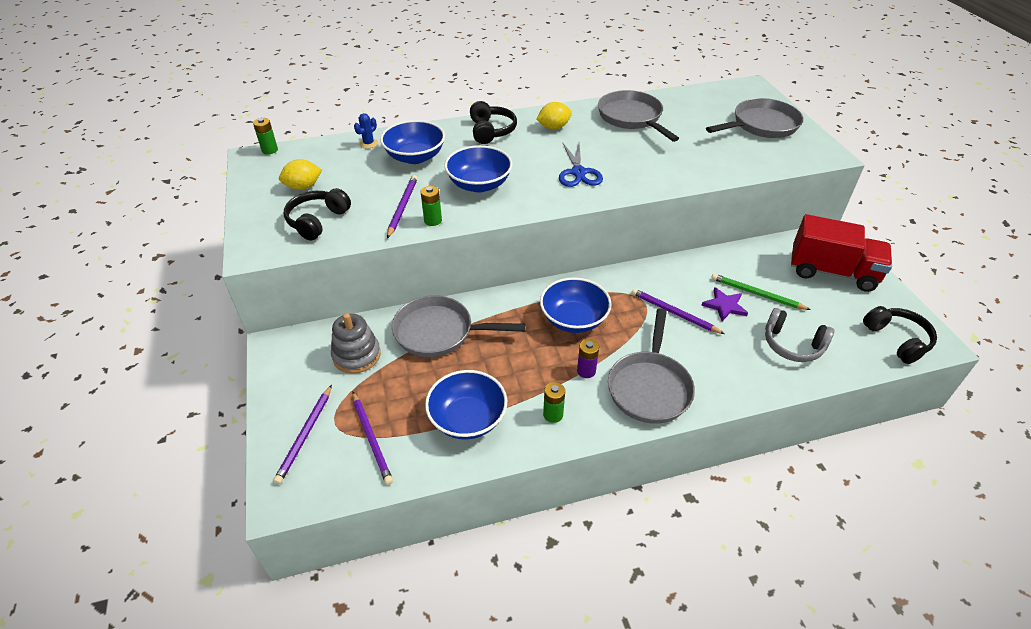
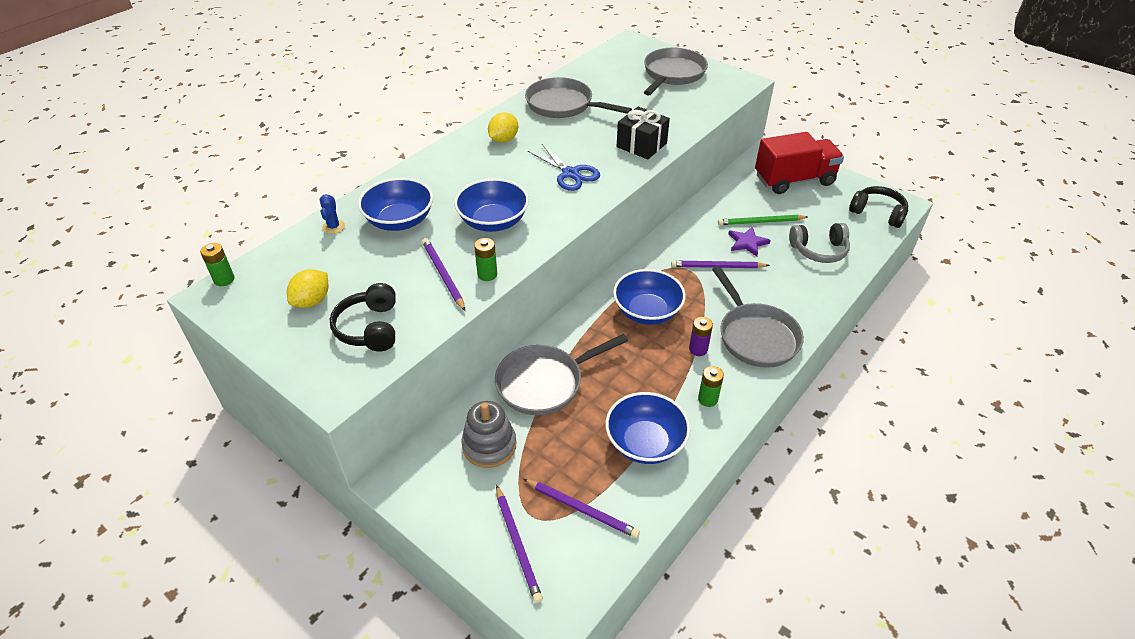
camera: 35 degrees left, 0 degrees up
black headphones [470,101,517,144] -> none
none -> black gift [617,107,670,160]

